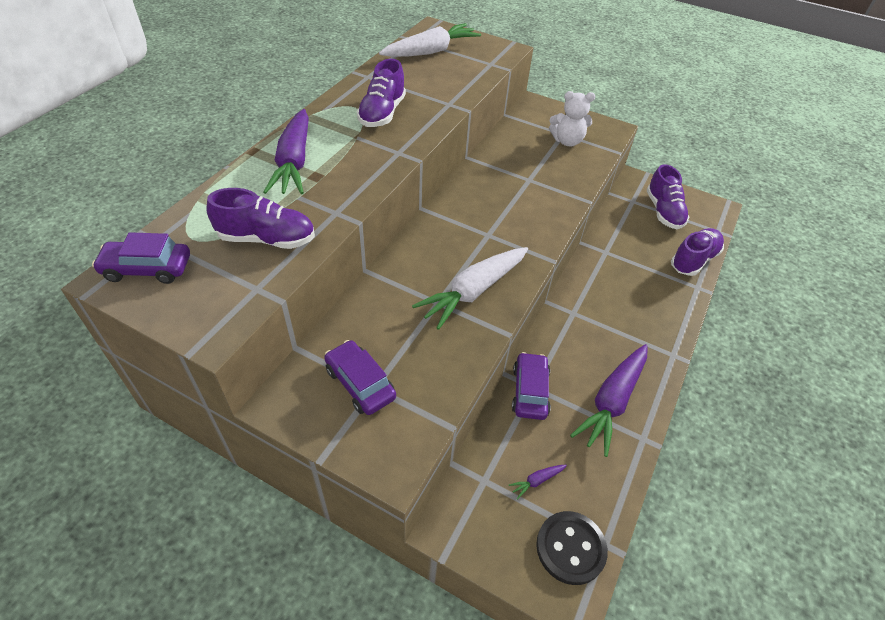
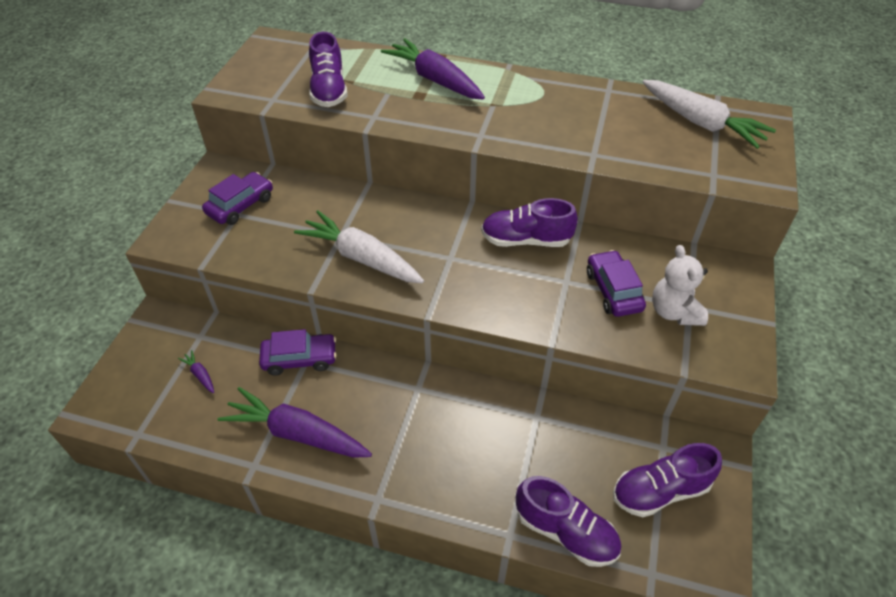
camera: 80 degrees right, 0 degrees up
purple car [92,232,190,284] -> purple car moved to [587,250,646,317]
purple carrot [263,109,309,194] -> purple carrot turned 60 degrees clockwise [381,38,485,99]
purple shoe [357,59,406,127] -> purple shoe moved to [481,198,578,247]
black button [536,511,608,585] -> none

